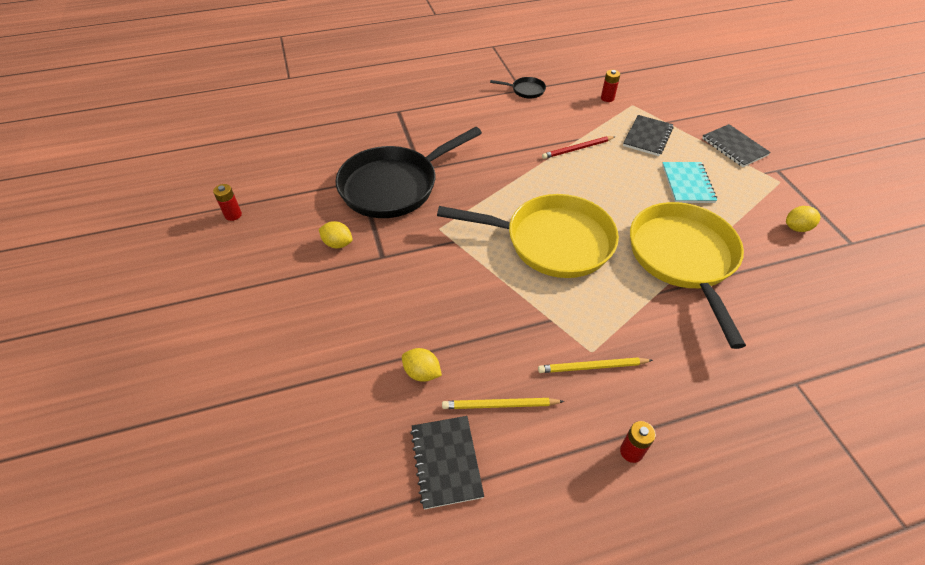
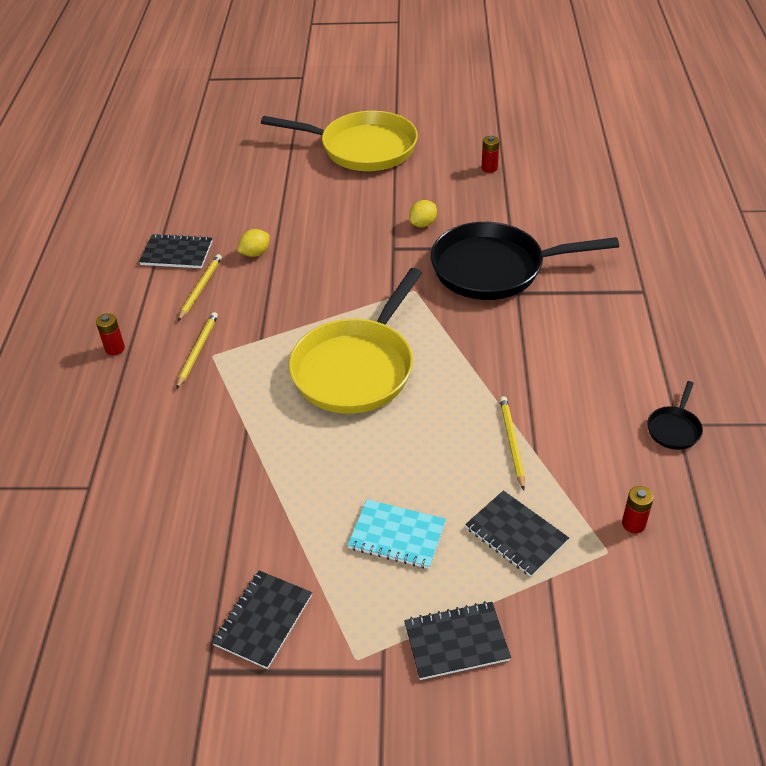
camera: 110 degrees right, 5 degrees down
black pan [335,127,482,218] -> black pan turned 75 degrees counterclockwise [431,222,619,300]
red pencil [542,136,616,159] -> yellow pencil [500,396,525,490]
yellow pan [630,202,746,349] -> yellow pan moved to [261,111,418,171]
yellow lemon [786,206,821,232] -> black notebook [212,571,312,669]

